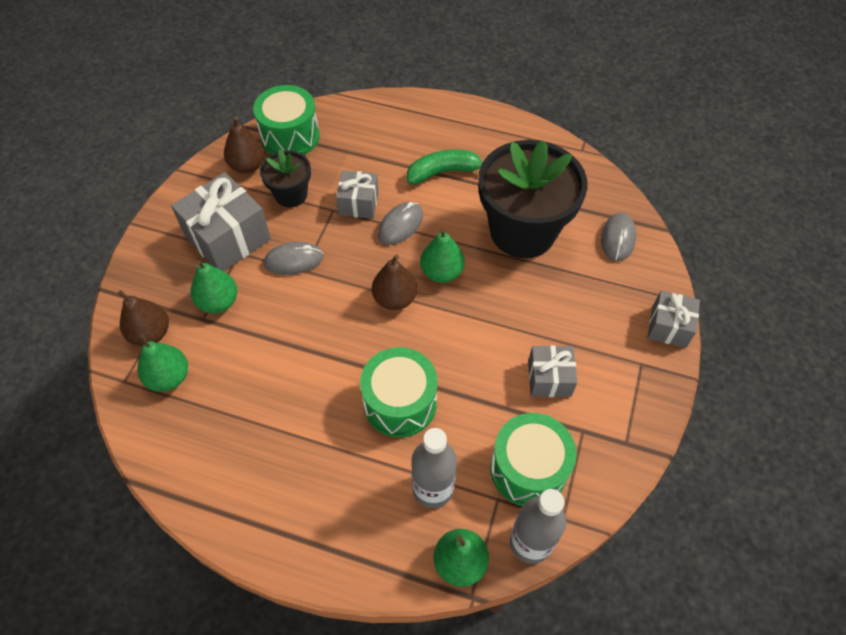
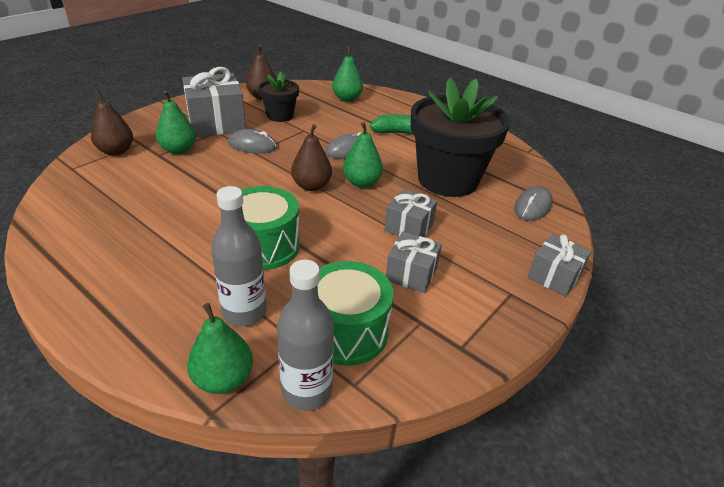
camera: 20 degrees right, 20 degrees down
green pear [137,334,188,392] -> green pear moved to [332,46,363,102]
green drum [253,85,320,155] -> none
grey gift [336,170,379,219] -> grey gift moved to [384,189,437,237]

